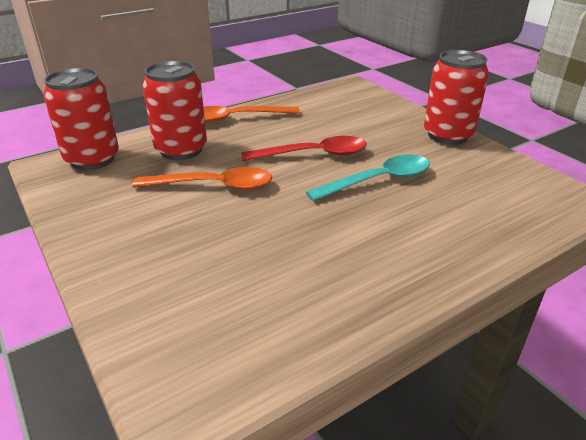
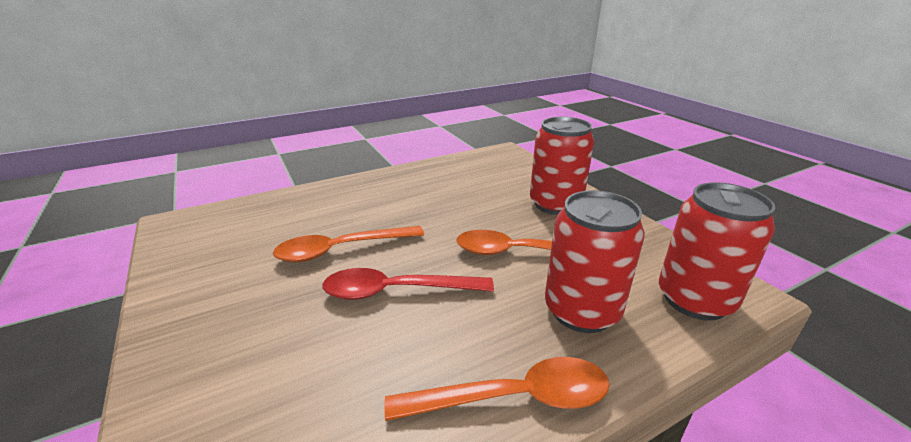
camera: 175 degrees left, 5 degrees down
turquoise spoon [306,154,430,201] -> orange spoon [273,226,424,262]
red can [424,50,489,145] -> red can moved to [530,117,594,215]

